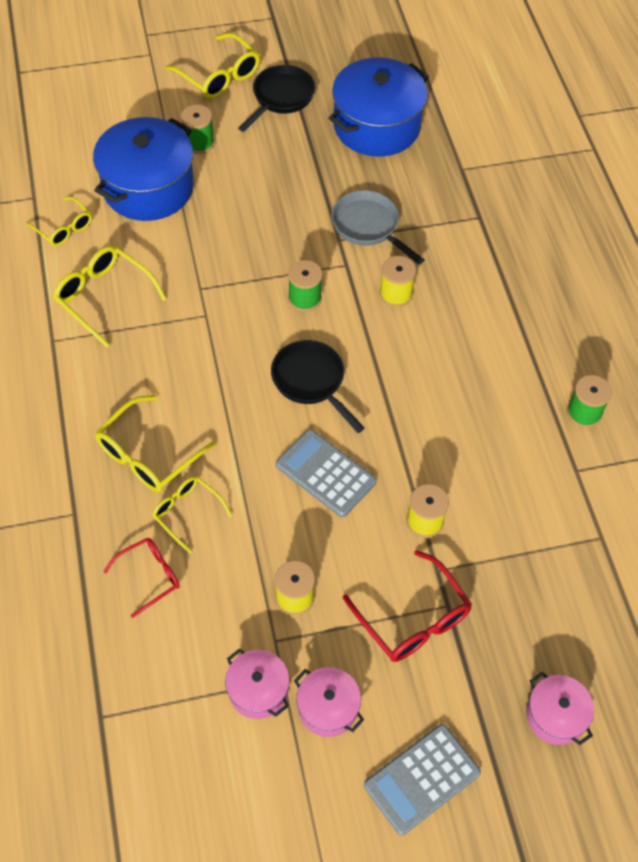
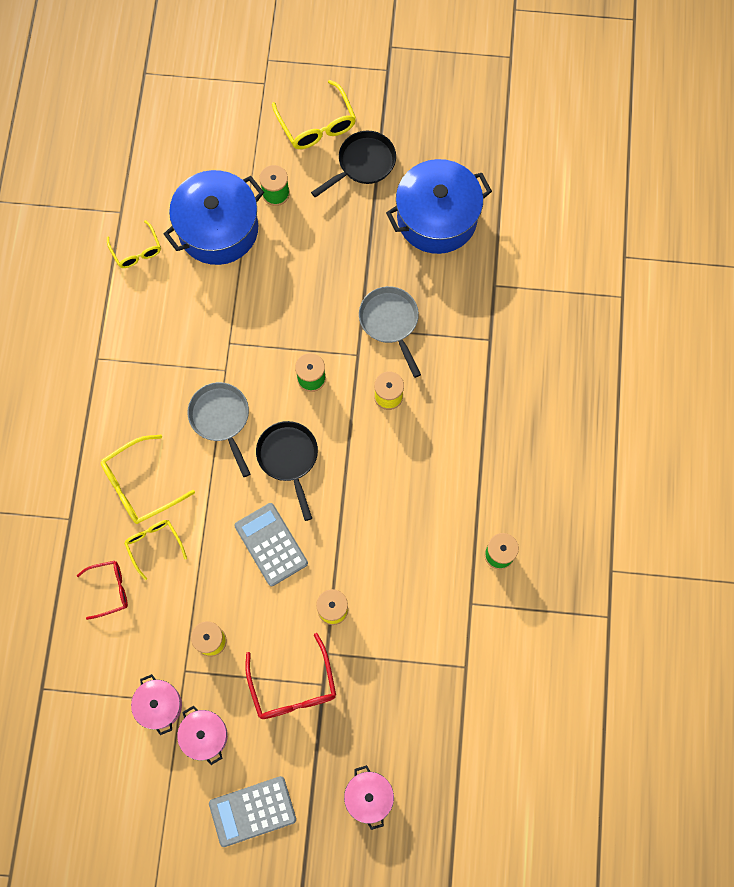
camera: 20 degrees right, 15 degrees up
yellow glasses [53,246,167,348] -> none
none -> grey pan [187,382,250,477]

